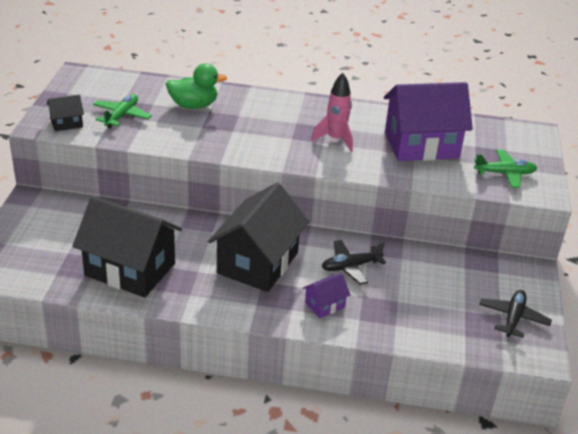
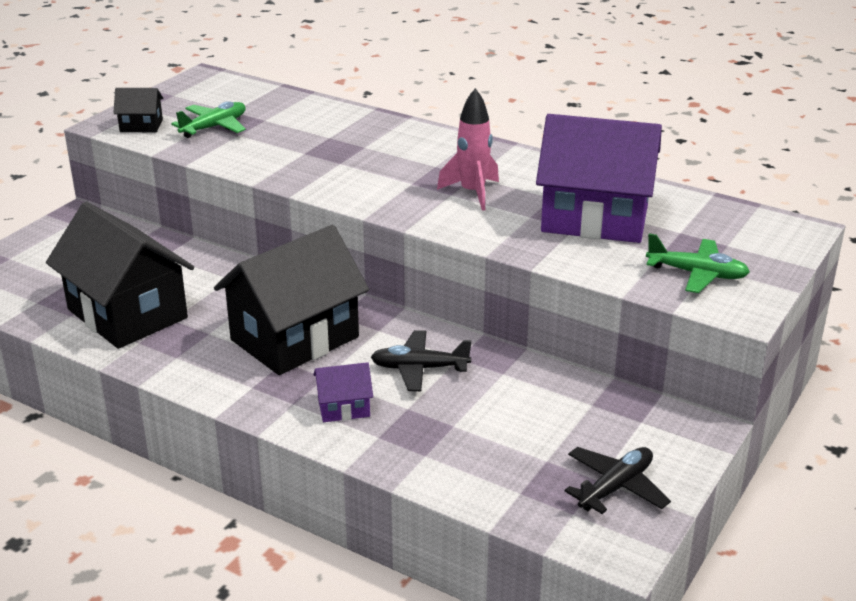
camera: 25 degrees right, 5 degrees down
green duck [166,63,227,109] -> none

